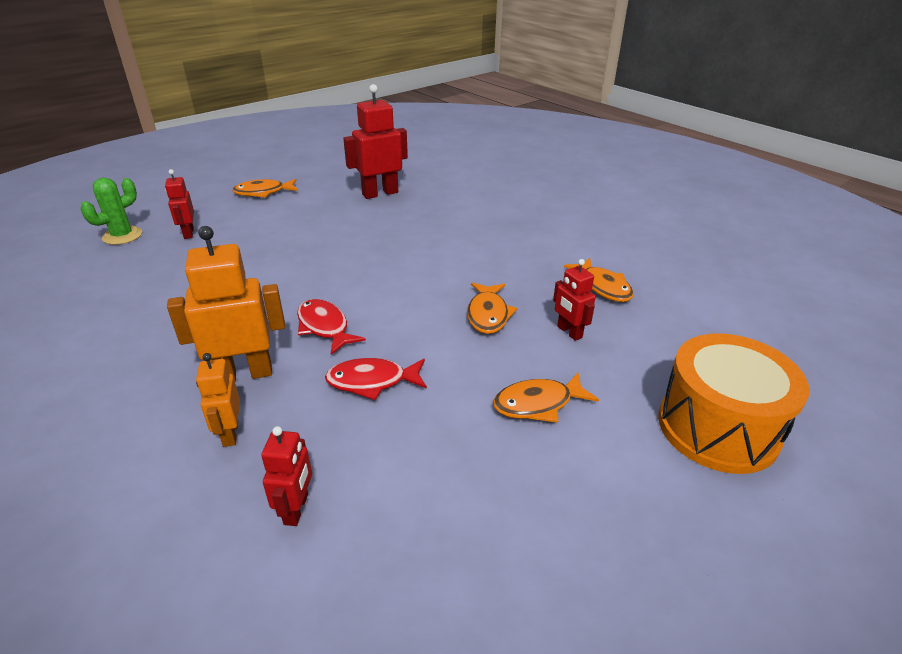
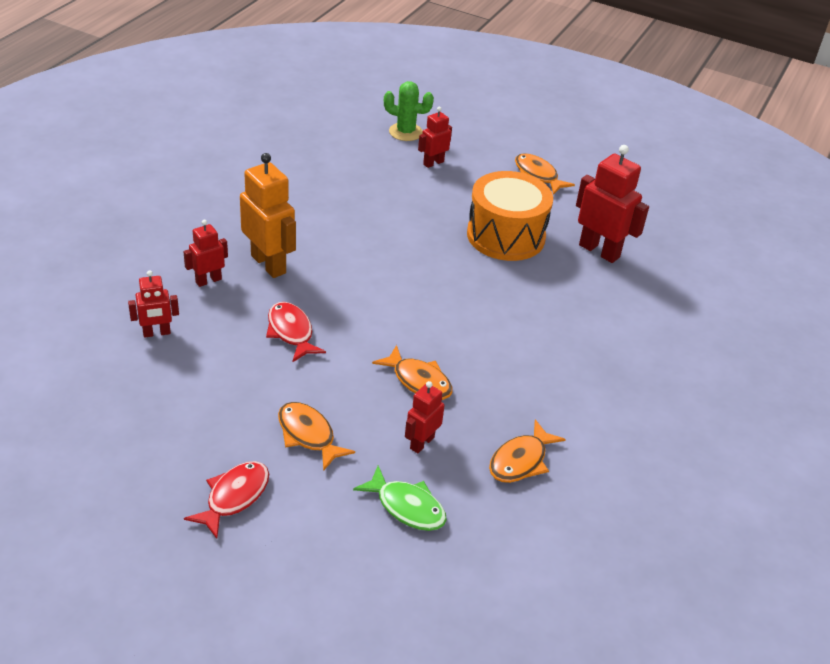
camera: 65 degrees right, 5 degrees up
orange robot [196,353,240,447] -> red robot [184,220,228,287]
red fish [297,299,366,355] -> red fish moved to [184,461,269,539]
orange fish [467,282,517,334] -> orange fish turned 120 degrees counterclockwise [372,345,453,400]
orange drum [658,333,810,474] -> orange drum moved to [467,171,553,261]
none -> green fish [353,466,447,531]

